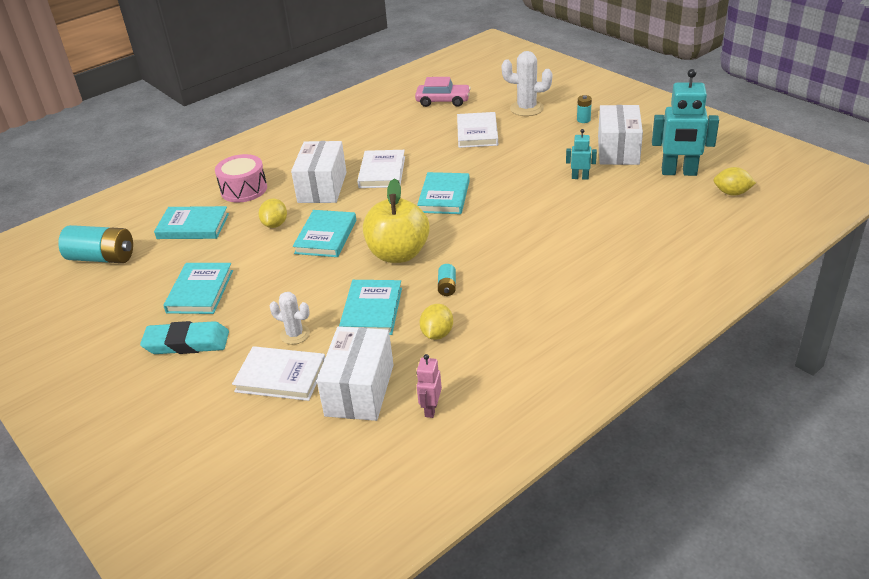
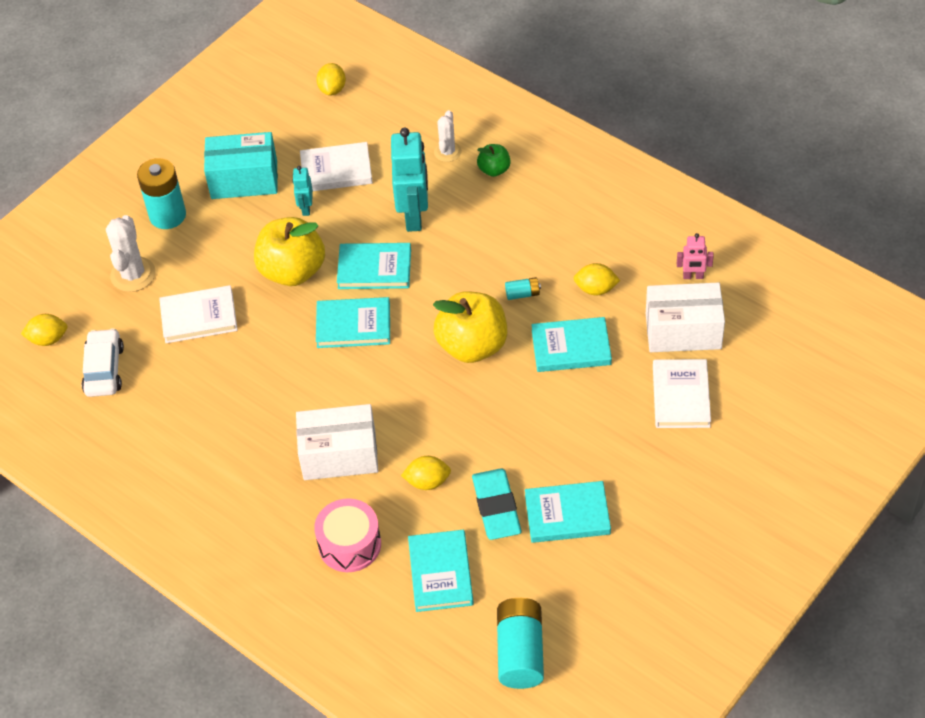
camera: 100 degrees left, 15 degrees up
turquoise eraser [140,321,229,354] -> turquoise eraser moved to [472,468,522,540]
white cactus [270,292,310,344] -> white cactus moved to [434,110,462,162]
turquoise book [293,210,356,257] -> turquoise book moved to [337,243,411,289]
white book [357,150,405,188] -> white book moved to [300,142,373,191]
pink car [415,77,471,107] -> white car [81,328,124,397]
turquoise battery [577,95,592,123] -> turquoise battery [137,158,186,229], size x2.14
white box [598,105,643,165] -> turquoise box [204,132,278,199]
turquoise robot [652,69,719,176] -> turquoise robot moved to [391,128,428,232]
none -> yellow lemon [21,314,67,346]
none -> yellow apple [254,217,325,286]
none -> green apple [477,144,511,177]

